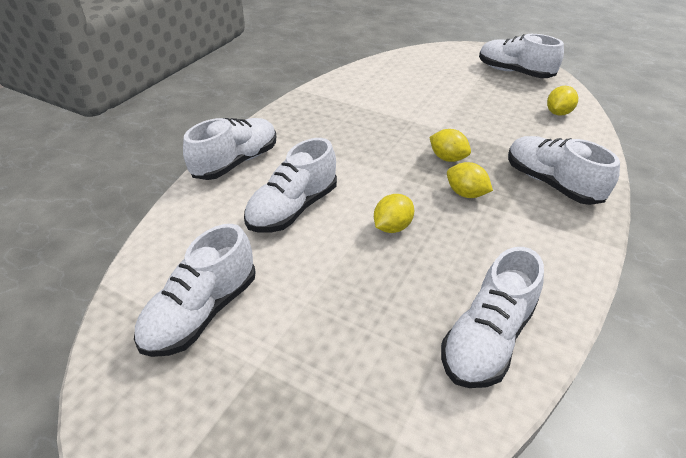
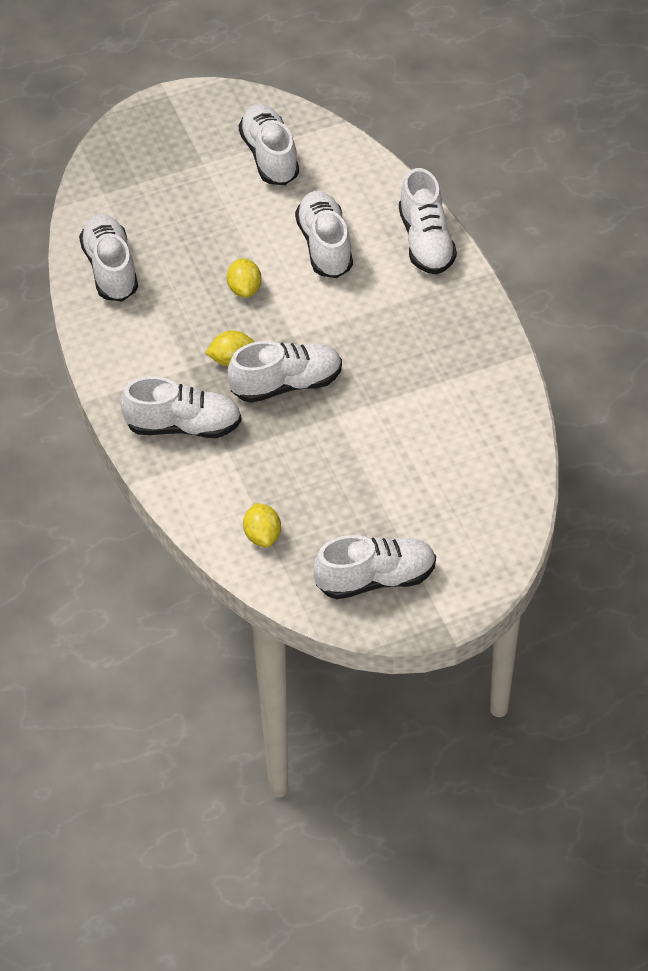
camera: 130 degrees right, 10 degrees up
yellow lemon [429,129,471,162] -> white shoe [227,341,342,403]

